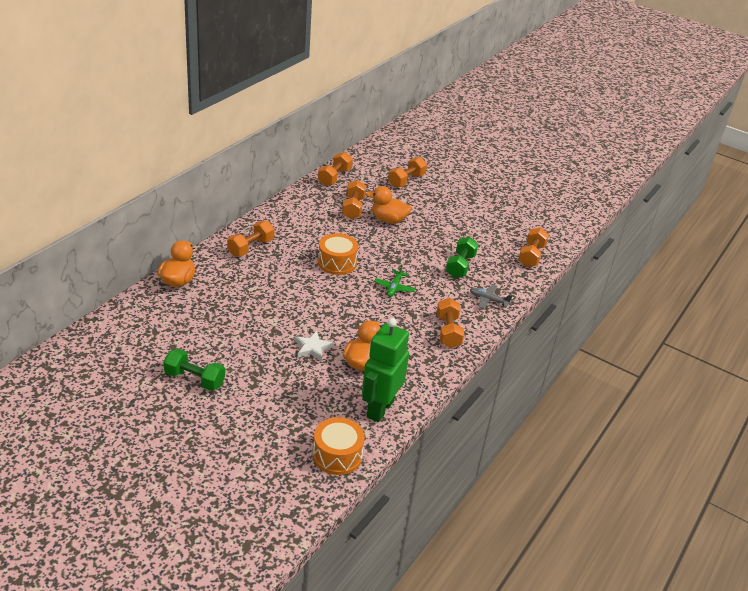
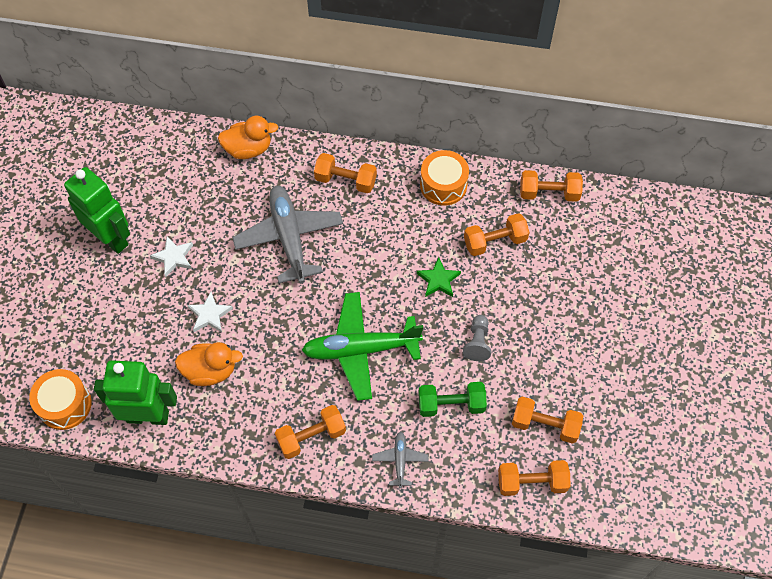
camera: 70 degrees right, 25 degrees up
green dumbbell [164,349,225,391] -> green robot [64,167,130,254]
orange drum [318,233,358,275] -> orange drum moved to [420,150,469,206]
orange duck [366,186,412,224] -> none
green plane [374,264,415,297] -> green plane [302,292,423,401], size x2.18
orange dumbbell [388,157,427,188] -> orange dumbbell moved to [512,396,583,444]
none -> white star [150,236,193,277]
none -> grey plane [232,186,343,283]
none -> green star [417,257,461,297]
none -> grey pawn [463,315,491,361]

